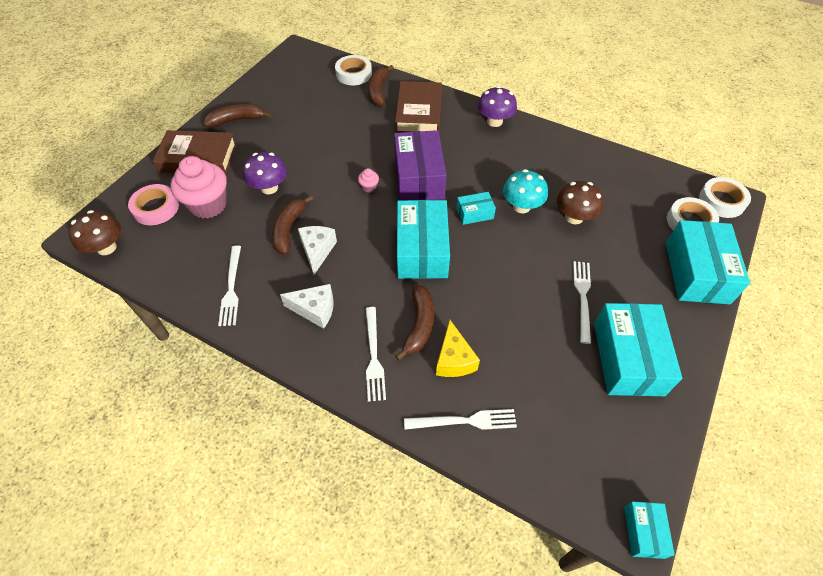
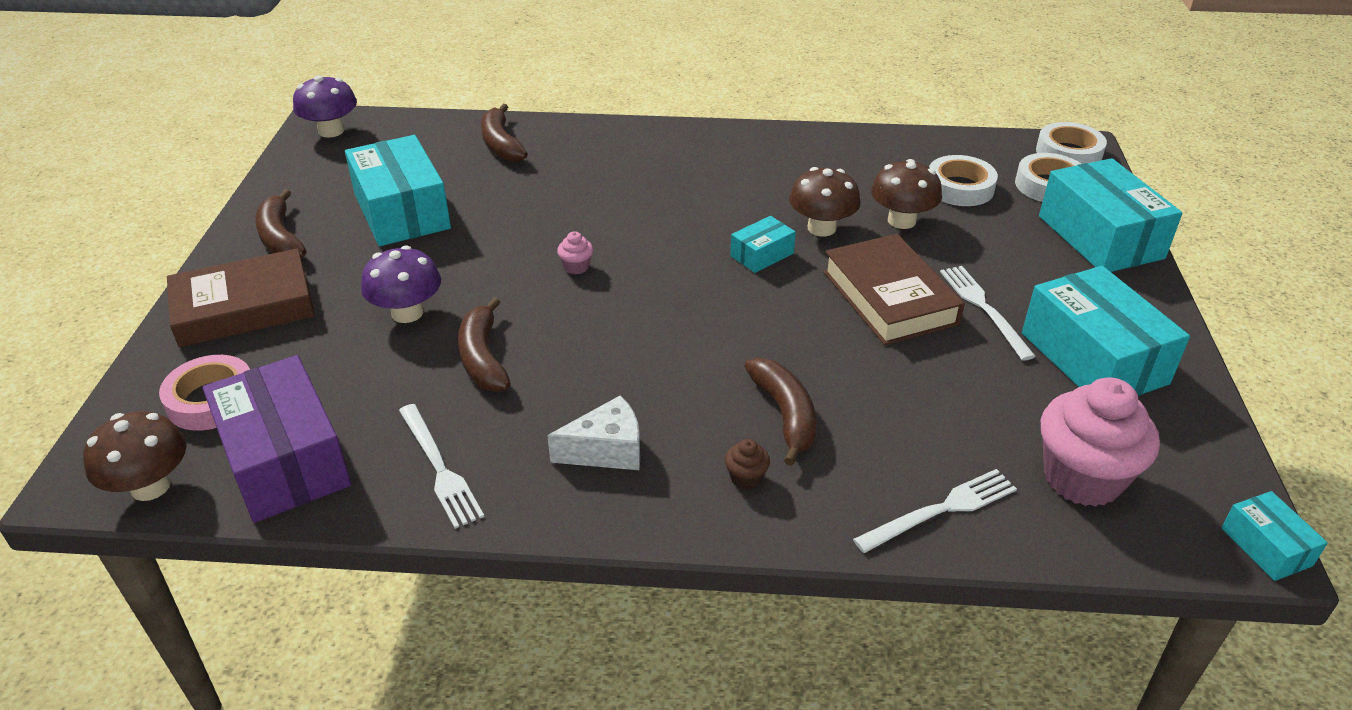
camera: 25 degrees left, 15 degrees down
pink cupcake [170,156,227,219] -> pink cupcake moved to [1041,377,1160,507]
brown banana [204,104,272,127] -> brown banana turned 75 degrees counterclockwise [255,189,306,257]
white cheese [298,226,337,275] -> none
white tape [335,55,372,85] -> white tape moved to [929,155,998,206]
white fork [366,307,386,402] -> brown cupcake [725,439,770,490]
purple box [394,130,447,200] -> purple box moved to [203,355,351,523]
brown book [395,81,442,133] -> brown book moved to [823,234,965,345]
turquoise box [397,200,450,279] -> turquoise box moved to [345,135,451,246]
yellow cheese [436,320,480,377] -> none
purple mushroom [478,86,517,127] -> purple mushroom moved to [293,75,357,138]
turquoise mushroom [503,169,548,213] -> brown mushroom [789,167,860,236]

